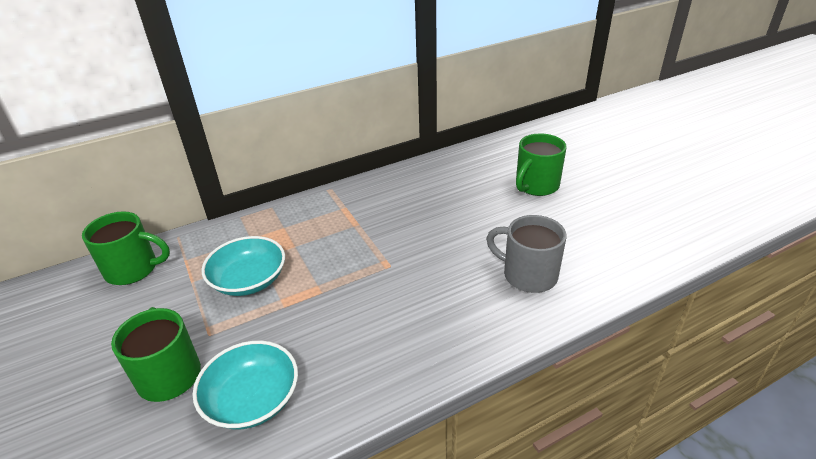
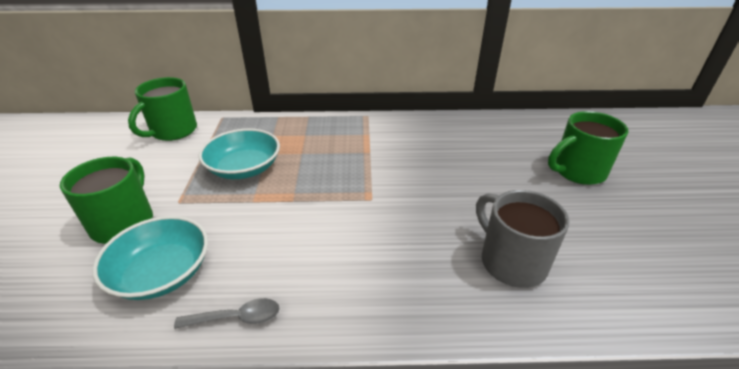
camera: 25 degrees right, 0 degrees up
green mug [82,211,170,285] -> green mug turned 90 degrees clockwise [128,77,197,141]
none -> grey spoon [174,298,280,329]

